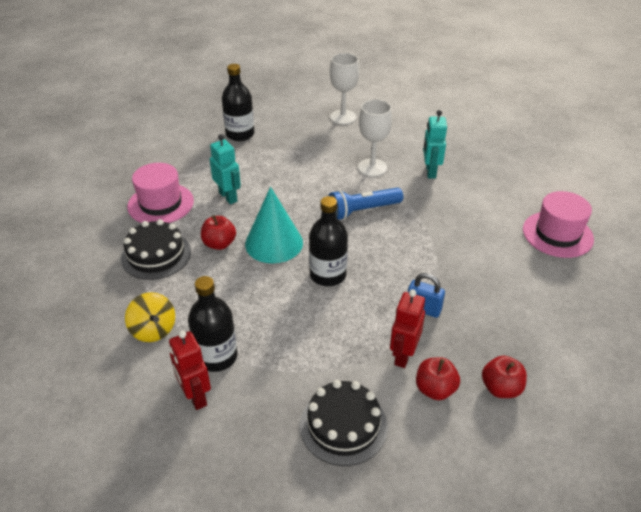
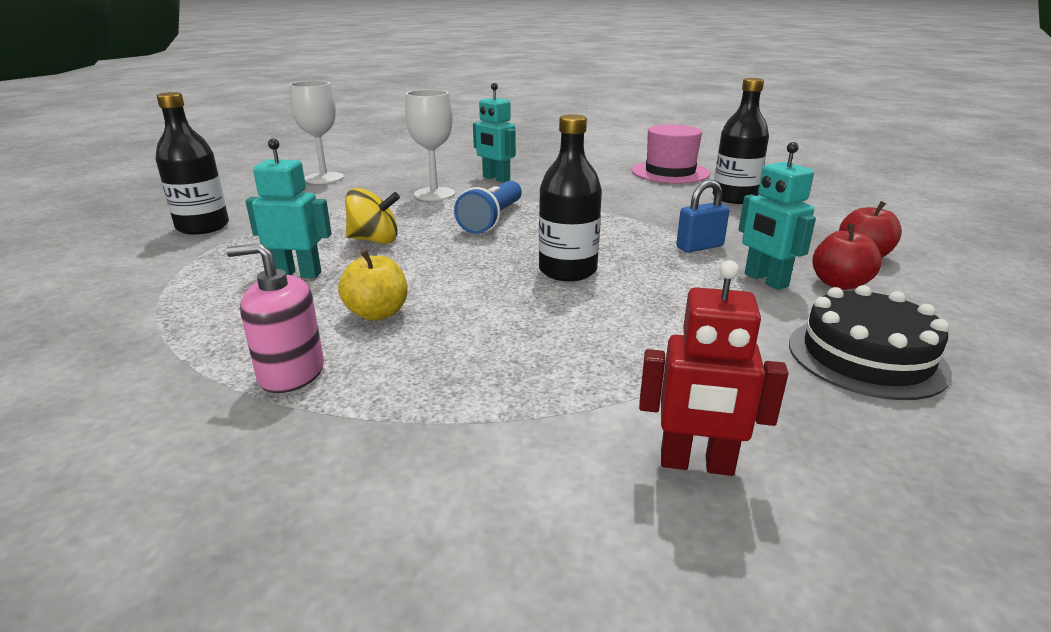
camera: 50 degrees left, 15 degrees down
black cake [121,219,191,280] -> pink soap dispenser [226,243,324,393]
yellow spinning top [125,292,175,342] -> yellow spinning top moved to [345,188,400,244]
pink hat [127,163,194,223] -> none
black bottle [188,276,237,372] -> black bottle moved to [712,78,769,204]
red apple [201,215,236,250] -> yellow apple [338,250,408,321]
turquoise cone [245,187,303,263] -> none
red robot [390,290,425,368] -> turquoise robot [738,142,816,290]

